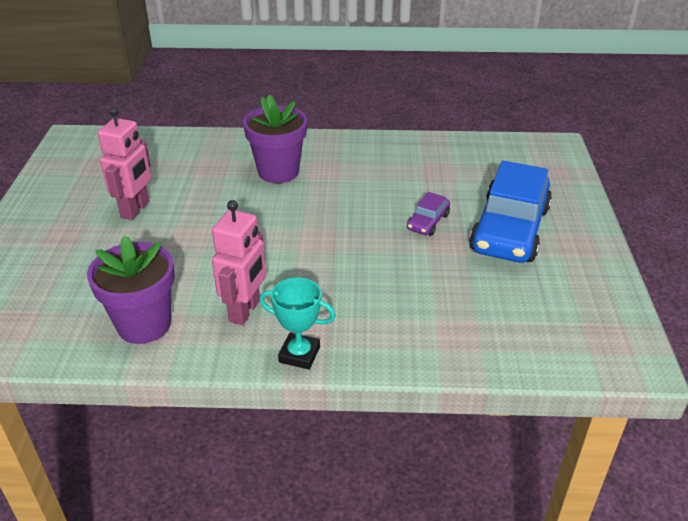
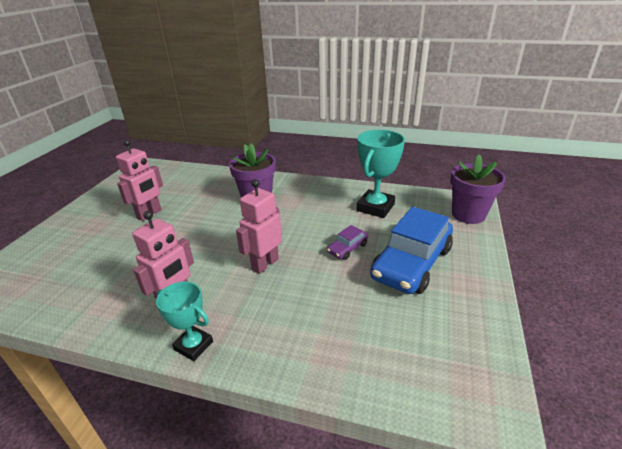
camera: 15 degrees right, 5 degrees down
purple flower pot [87,236,175,344] -> purple flower pot moved to [450,154,506,224]
none -> pink robot [236,179,282,274]
none -> turquoise trophy [357,130,405,218]

